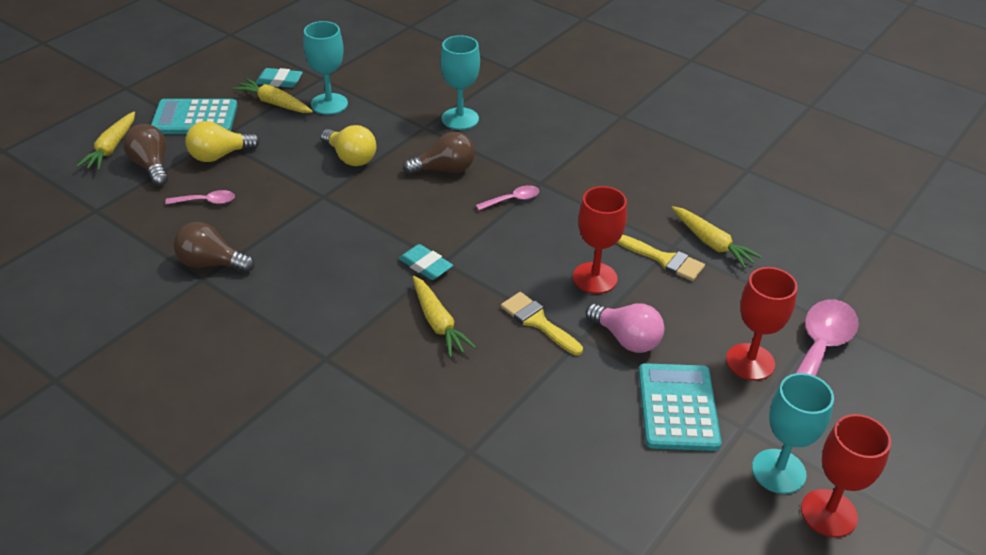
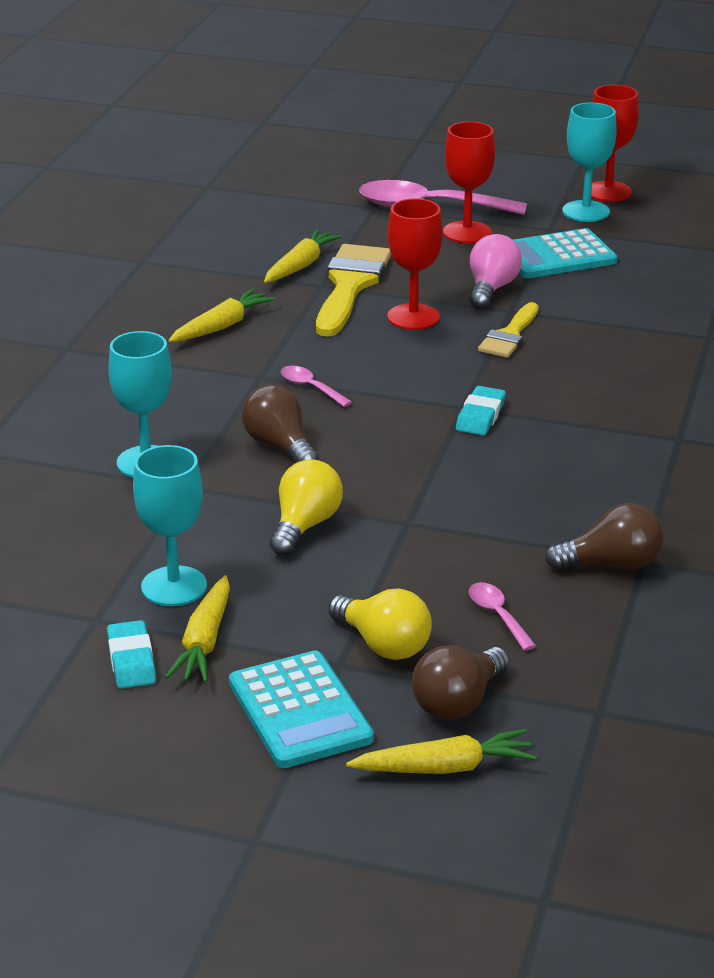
camera: 110 degrees left, 10 degrees down
brown light bulb [173,222,254,273] -> brown light bulb turned 90 degrees counterclockwise [545,503,664,570]
yellow carrot [413,276,476,357] -> yellow carrot moved to [168,288,276,342]
yellow brush [617,235,705,281] -> yellow brush [316,244,391,337], size x1.68

